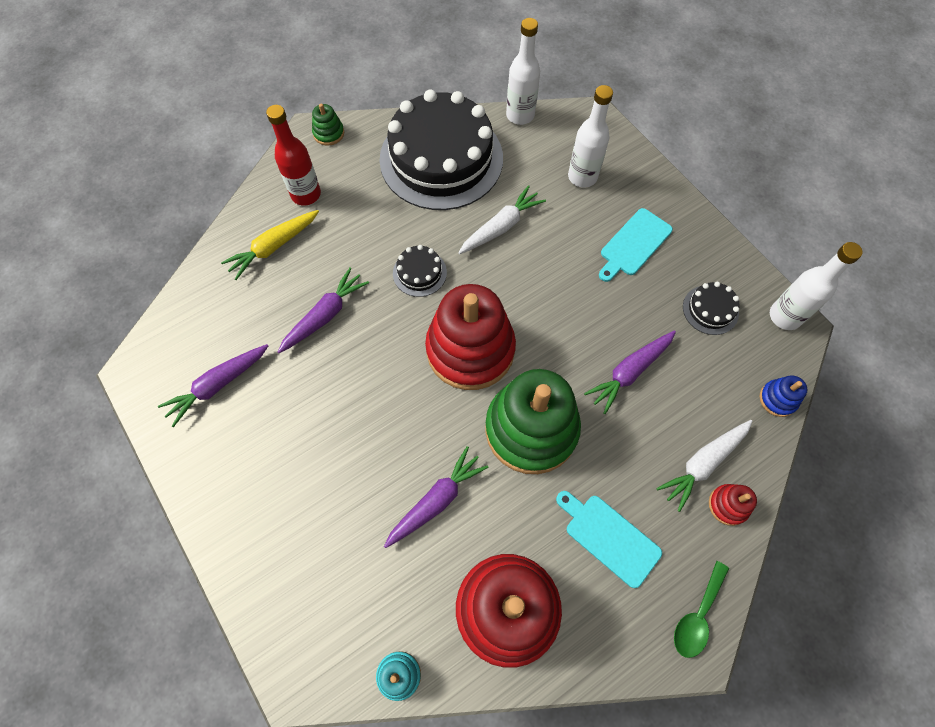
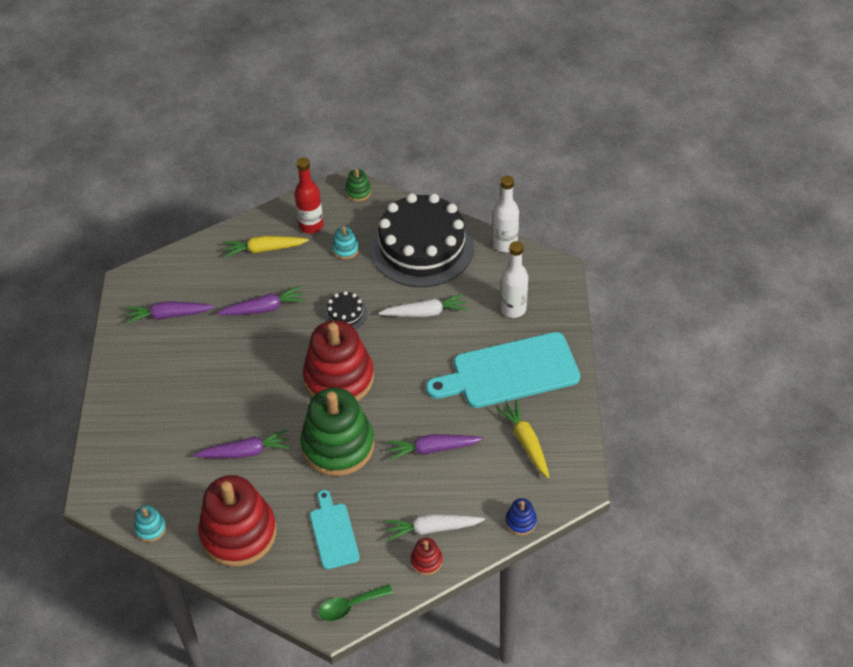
camera: 35 degrees right, 15 degrees down
turquoise cutting board [599,208,673,282] -> turquoise cutting board [426,332,580,408], size x1.87
black cake [683,282,740,335] -> yellow carrot [496,400,549,478]
white bottle [770,242,863,330] -> none
none -> turquoise stacking toy [332,226,359,259]

